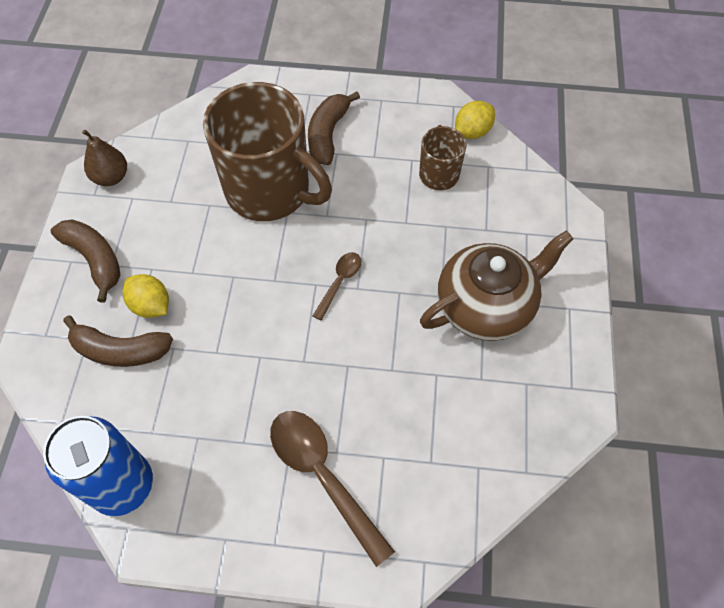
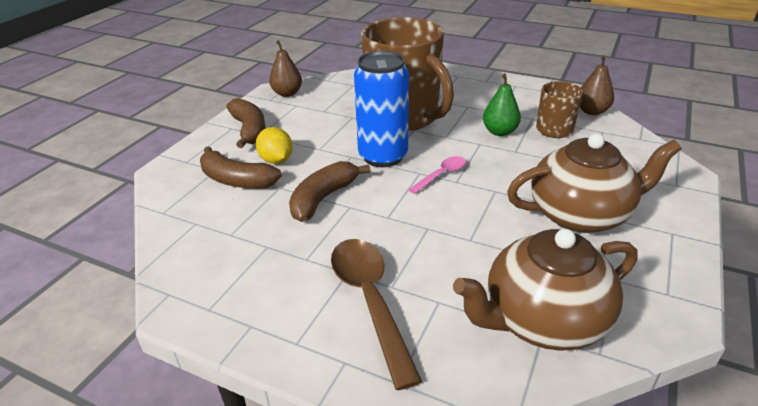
camera: 20 degrees right, 25 degrees down
blue can [43,416,153,516] -> blue can moved to [354,51,409,167]
brown banana [308,91,360,165] -> brown banana moved to [289,161,370,222]
brown spoon [313,252,361,321] -> pink spoon [408,156,466,194]
yellow lemon [455,101,495,139] -> brown pear [580,55,614,115]
none -> brown teapot [453,229,638,351]
none -> green pear [483,73,521,136]

